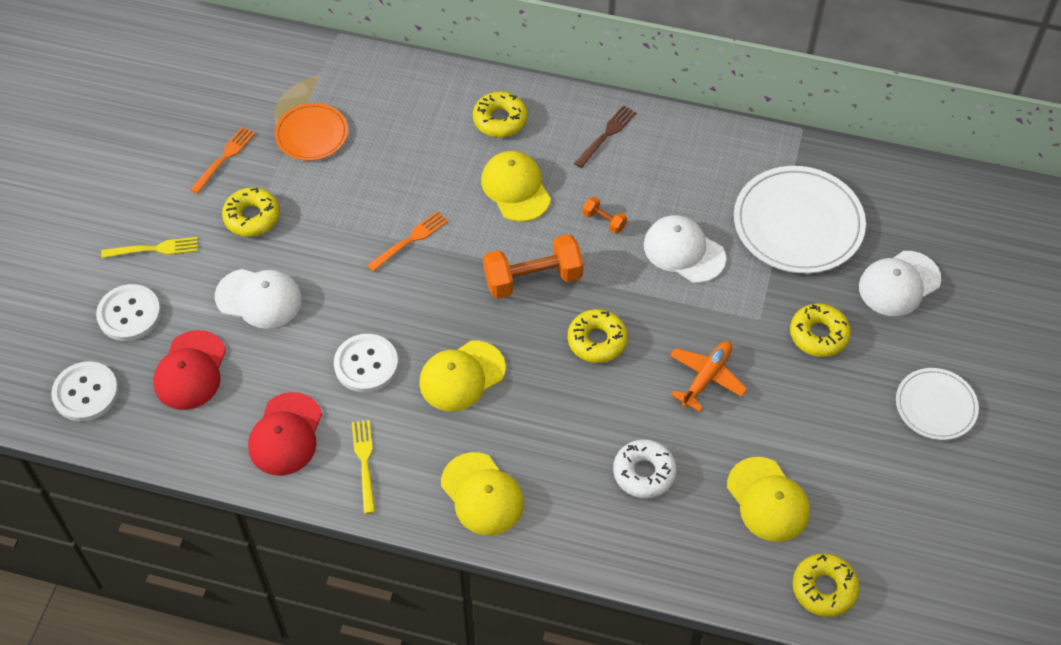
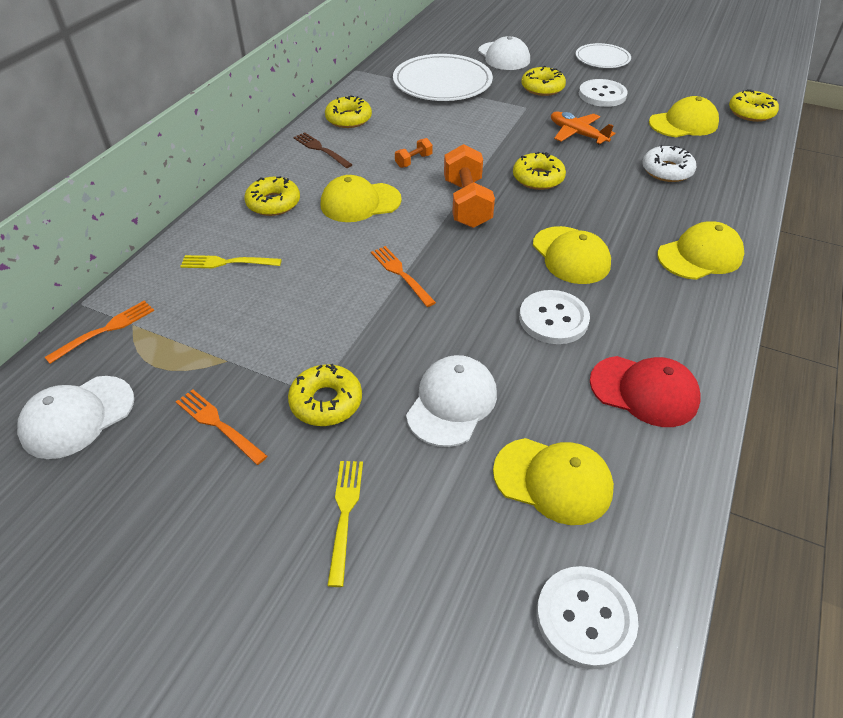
camera: 80 degrees left, 10 degrees down
white button [96,284,161,341] -> white button moved to [579,79,628,107]
red cap [153,330,226,410] -> yellow cap [493,438,614,525]
orange plate [275,103,348,161] -> none
yellow fork [352,420,375,514] -> yellow fork moved to [180,255,282,268]
white cap [644,215,726,283] -> white cap moved to [17,376,134,459]
none -> orange fork [44,301,154,364]
none -> yellow donut [325,96,372,128]

